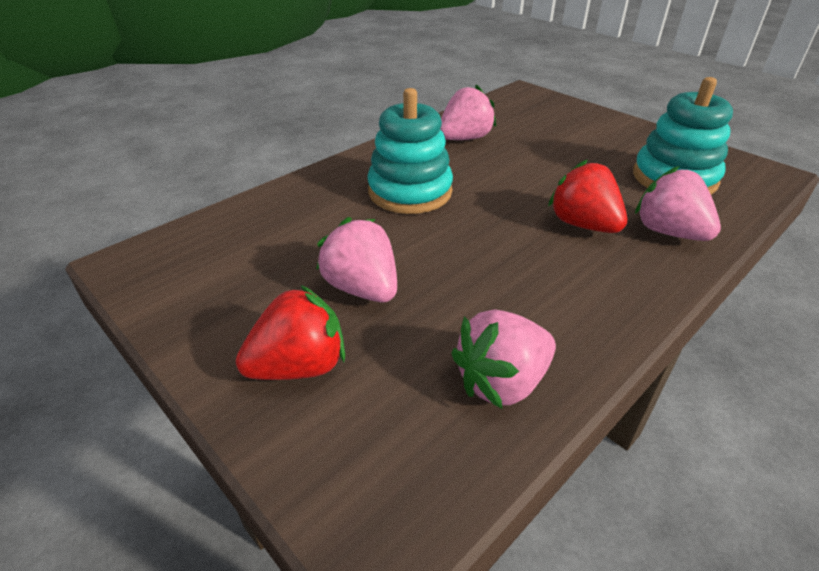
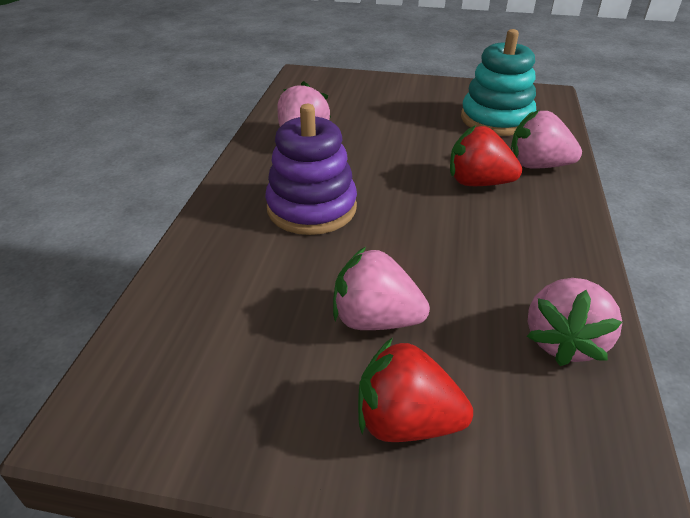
camera: 35 degrees left, 0 degrees up
red strawberry [236,285,345,380] -> red strawberry turned 105 degrees counterclockwise [358,337,473,442]
turquoise stacking toy [367,88,453,214] -> purple stacking toy [265,104,357,235]

